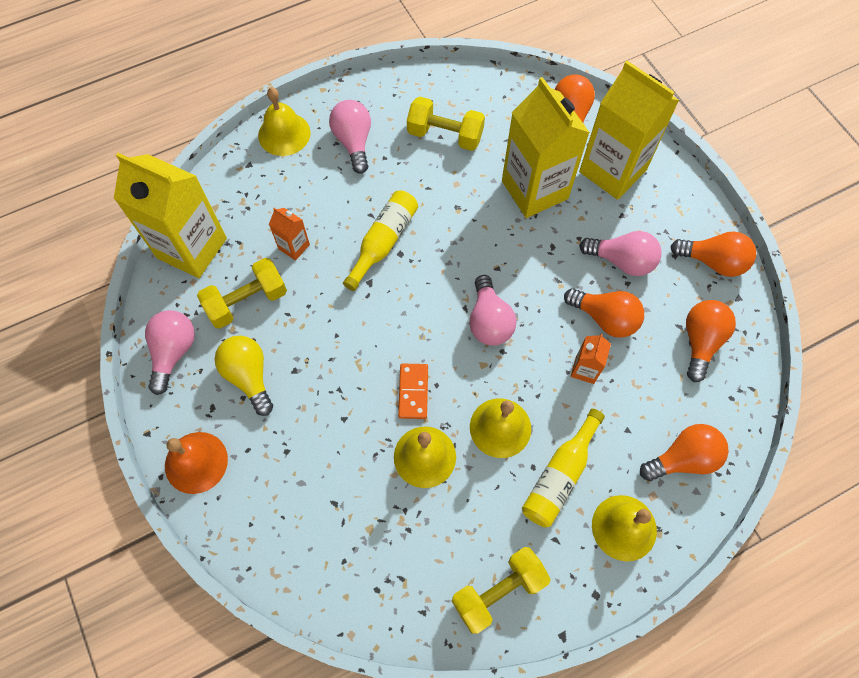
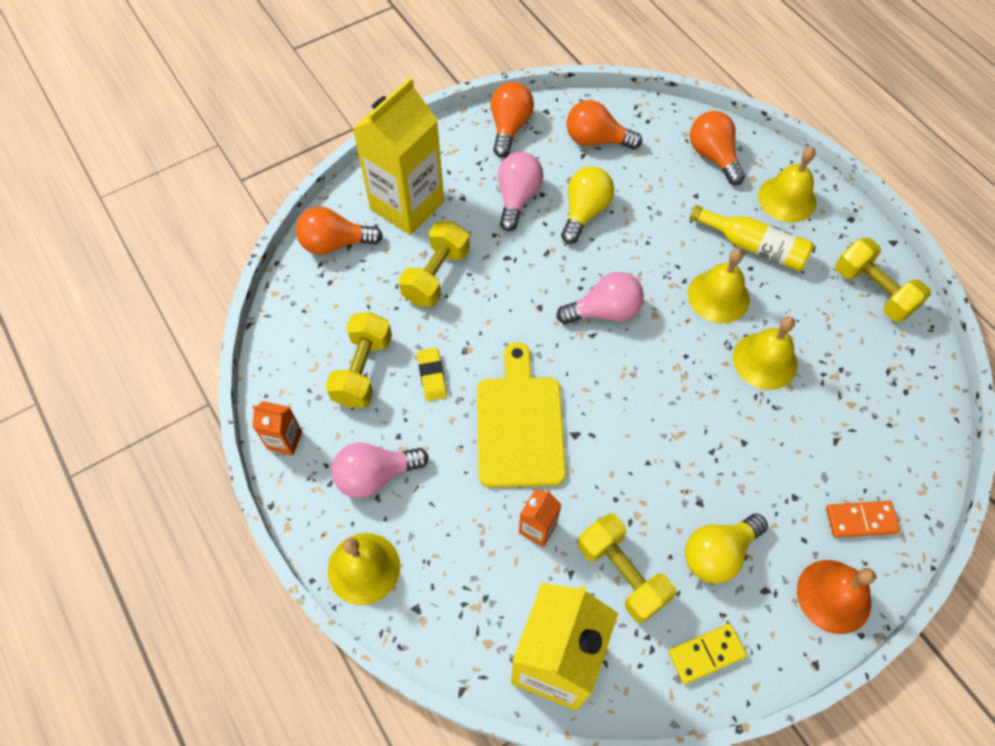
camera: 95 degrees left, 5 degrees down
pink light bulb [145,310,195,395] -> yellow domino [668,624,747,684]
yellow bottle [343,190,418,291] -> yellow cutting board [477,342,566,488]
orange domino [398,364,428,419] -> orange domino moved to [826,501,900,538]
yellow carton [502,77,590,218] -> yellow dumbbell [399,221,470,307]
orange light bulb [564,288,644,338] -> yellow light bulb [561,166,614,244]
orange carton [571,334,611,384] -> orange carton moved to [252,401,302,455]
none -> yellow eraser [417,348,447,401]

